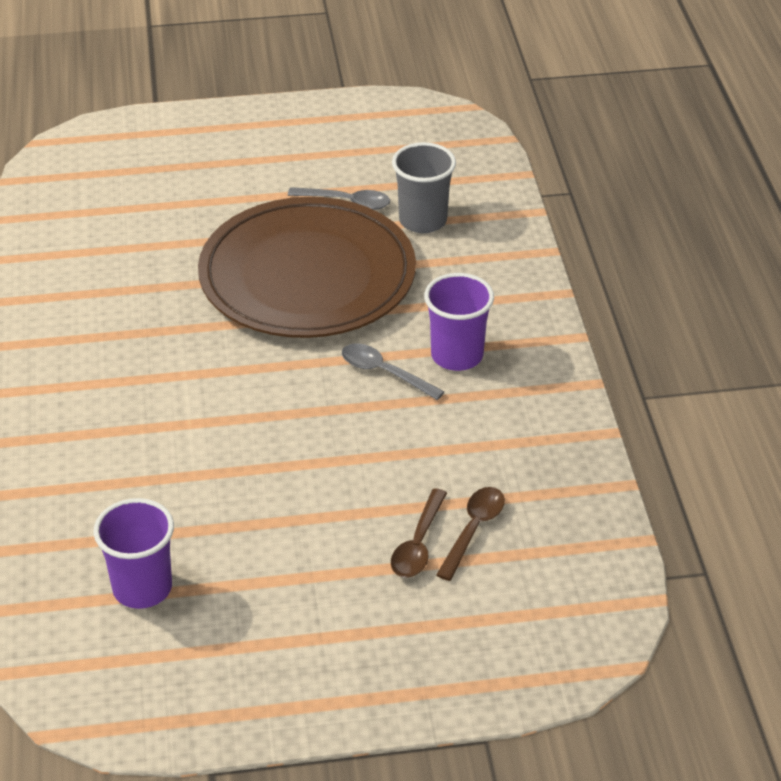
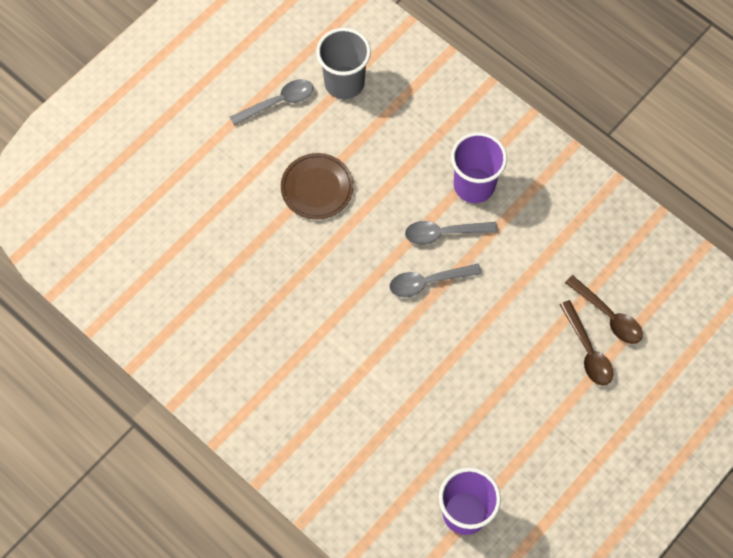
camera: 40 degrees left, 25 degrees up
brown plate [198,197,416,338] -> brown plate [281,153,354,219], size x0.40
brown spoon [436,487,505,581] -> brown spoon turned 150 degrees clockwise [565,275,643,344]
none -> grey spoon [390,264,482,297]

